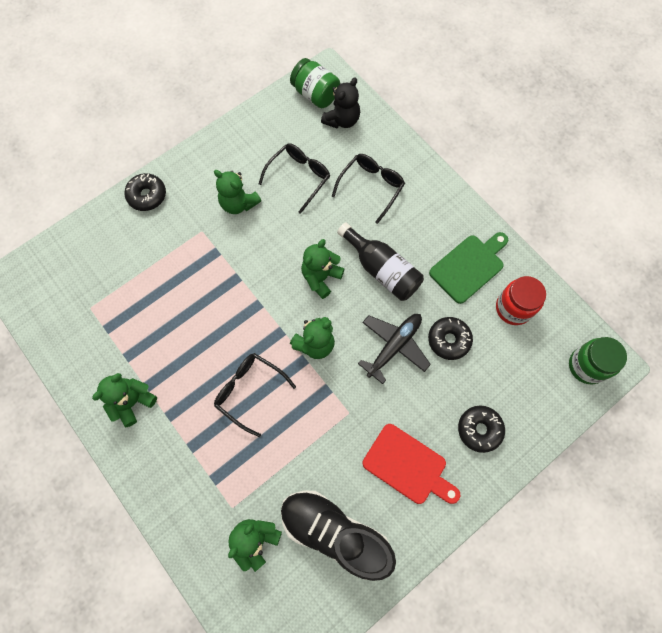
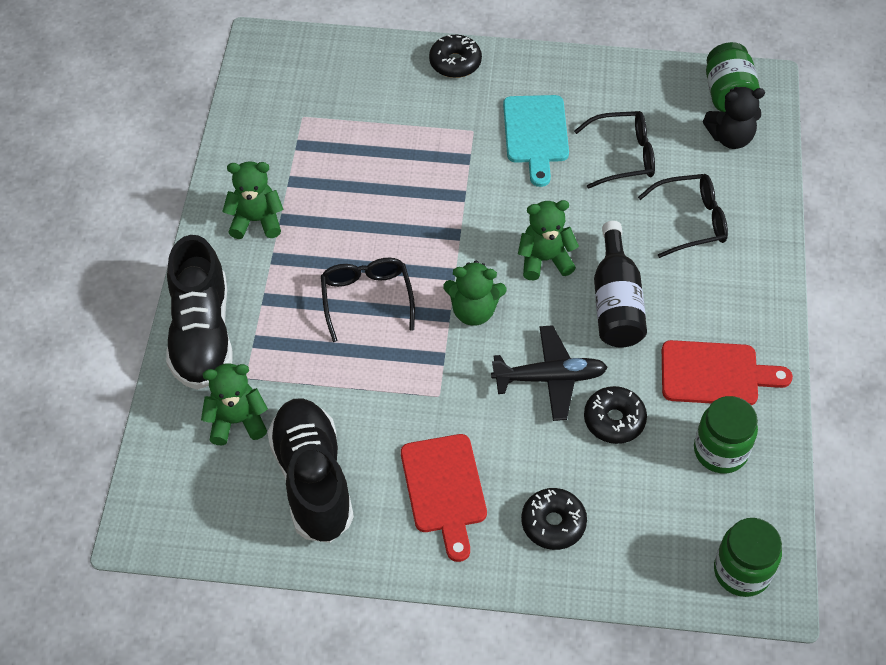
camera: 45 degrees right, 15 degrees down
green teddy bear [214,170,261,214] -> turquoise cutting board [503,95,569,187]
green cutting board [429,232,508,304] -> red cutting board [662,340,793,405]
red jar [496,276,546,325] -> green jar [694,396,758,474]
none -> black shoe [166,235,233,390]

